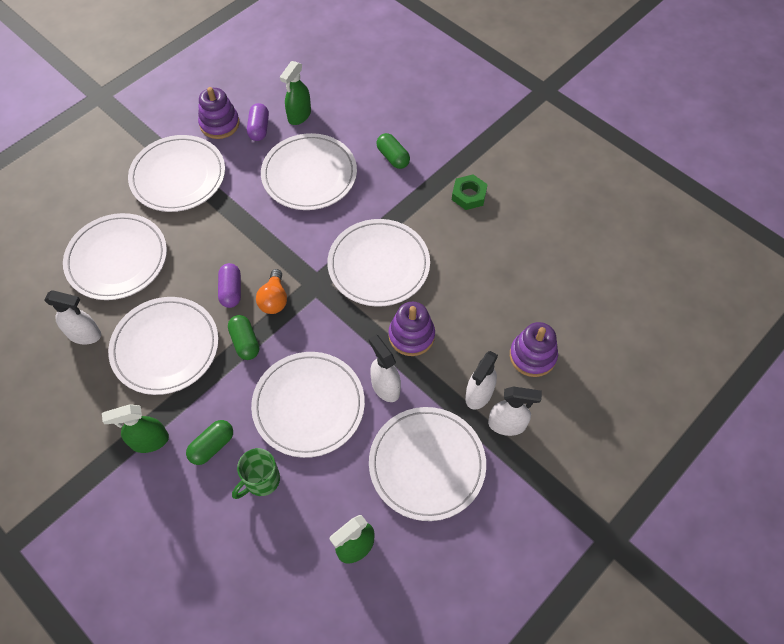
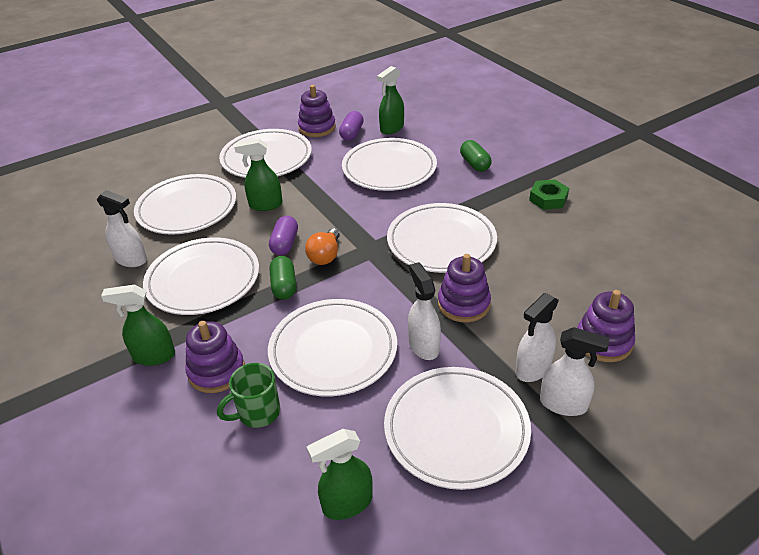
camera: 15 degrees right, 20 degrees down
green capsule [186,420,233,465] -> purple stacking toy [185,321,245,393]
none -> green spray bottle [234,139,283,211]

